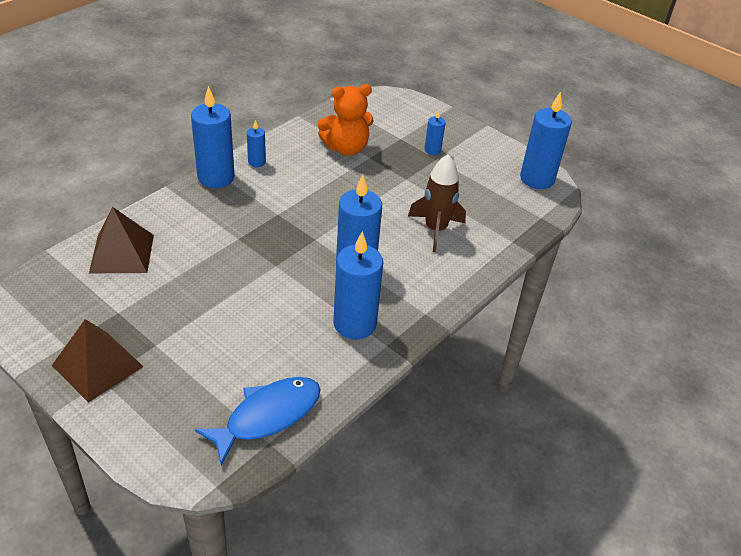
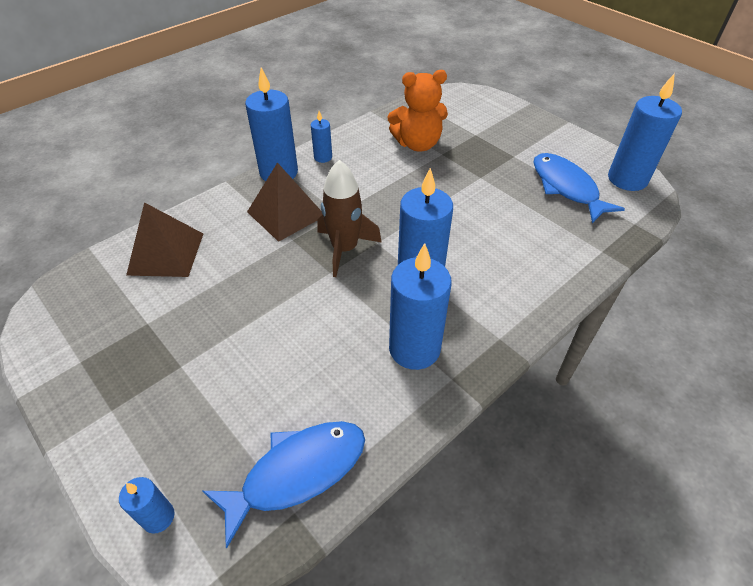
camera: 10 degrees right, 5 degrees up
brown pyramid [52,319,144,403] -> brown pyramid moved to [247,162,323,242]
brown rocket [408,154,466,252] -> brown rocket moved to [317,160,382,277]
blue candle [424,109,446,155] -> blue candle moved to [119,477,175,534]
none -> blue fish [533,153,625,223]

